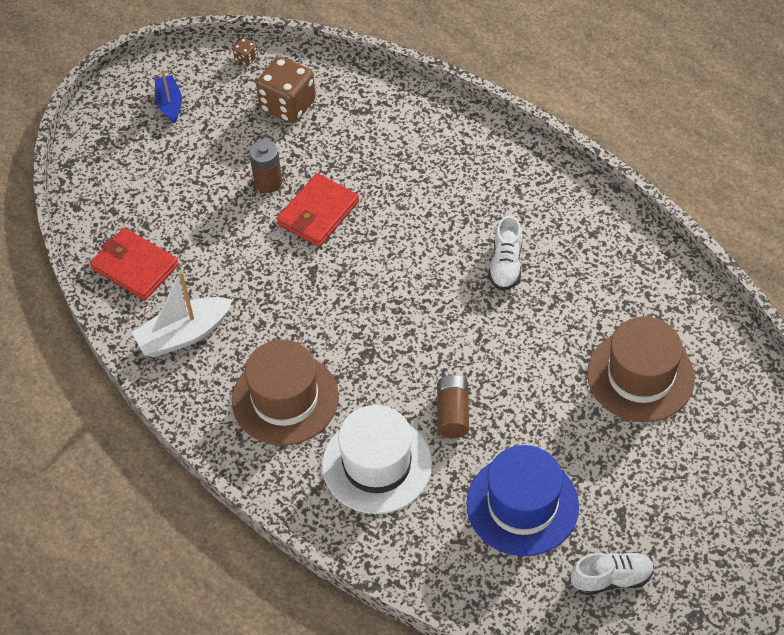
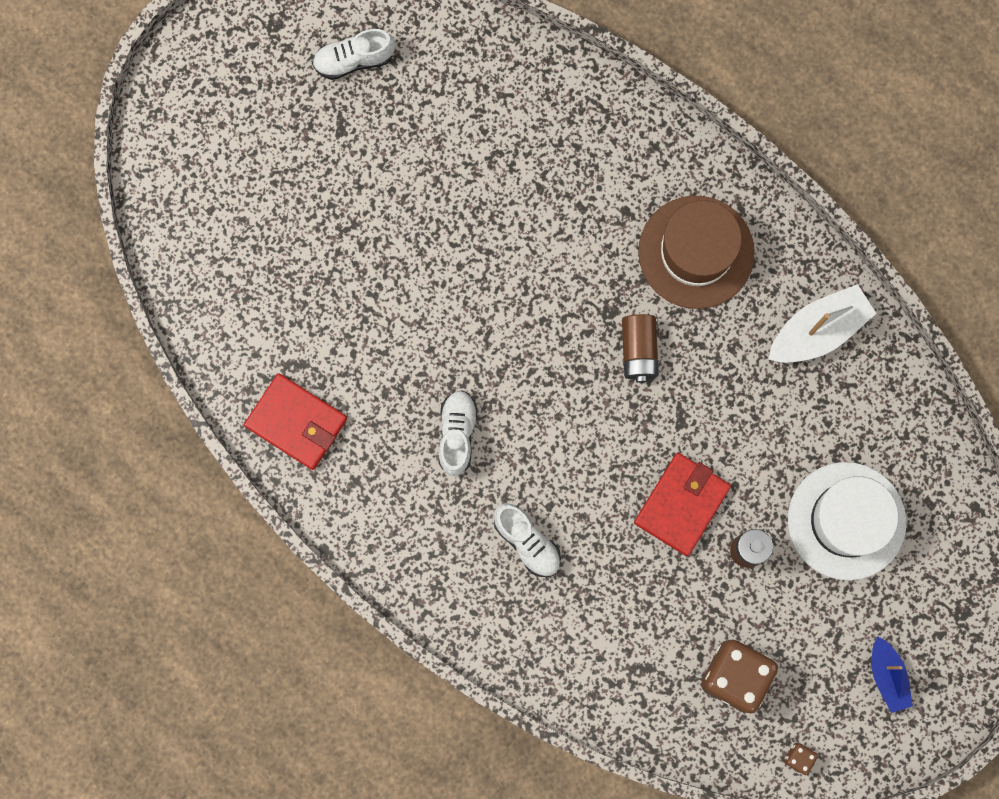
camera: 175 degrees right, 25 degrees up
red wallet [90,228,179,301] -> red wallet moved to [244,373,347,470]
white hat [322,405,432,514] -> white hat moved to [788,462,906,581]
brown battery [437,375,469,438] -> brown battery moved to [622,314,659,383]
blue hat [466,445,579,556] -> none
brown hat [587,317,695,422] -> none
none -> white shoe [494,503,561,577]

